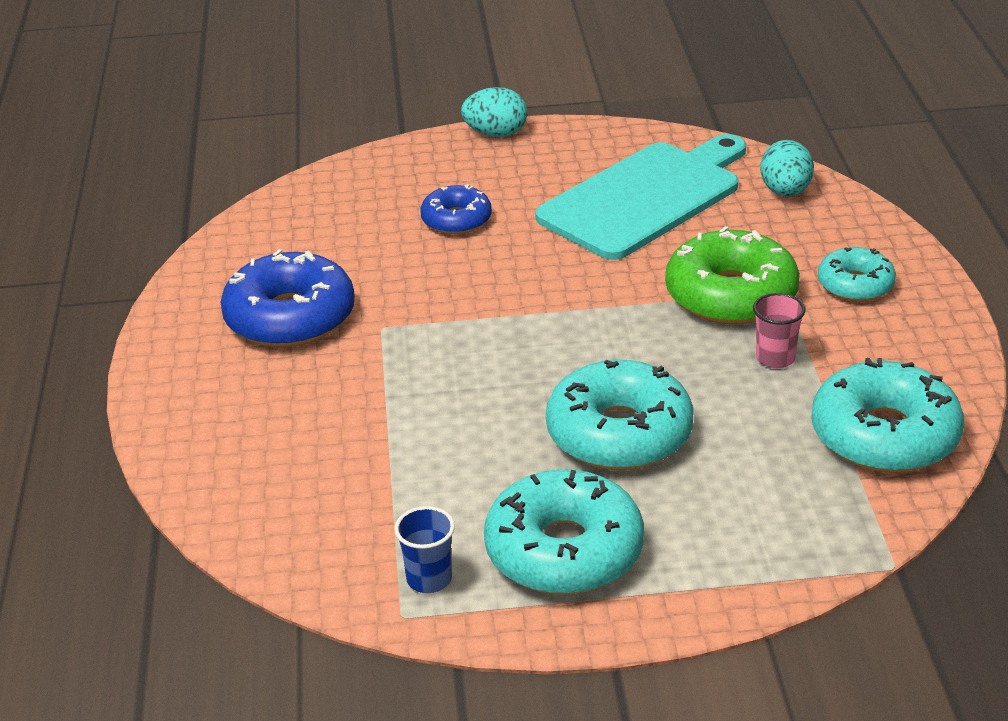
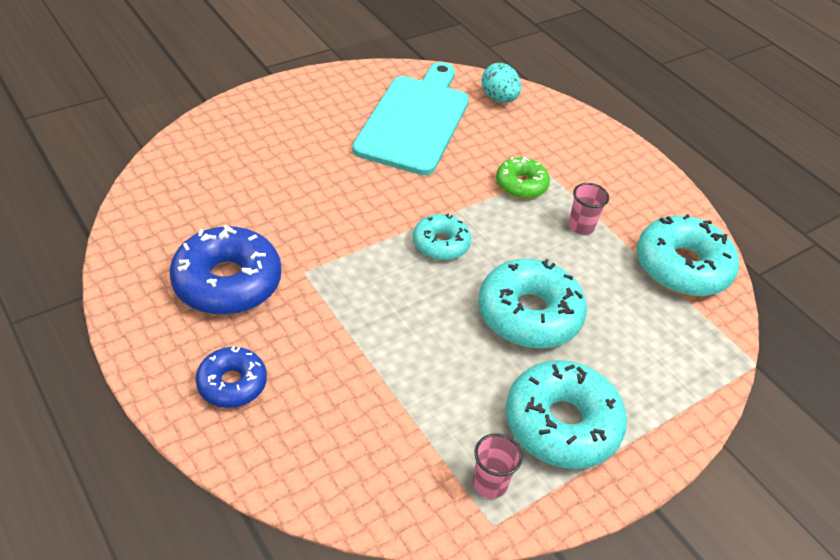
camera: 35 degrees left, 10 degrees up
blue cup [394,506,455,593] -> pink cup [473,433,523,499]
blue donut [421,184,492,235] -> blue donut moved to [195,346,267,408]
turquoise egg [461,87,527,137] -> none
green donut [665,226,800,324] -> green donut [496,157,550,199], size x0.58
turquoise donut [818,247,896,302] -> turquoise donut moved to [413,213,471,261]

